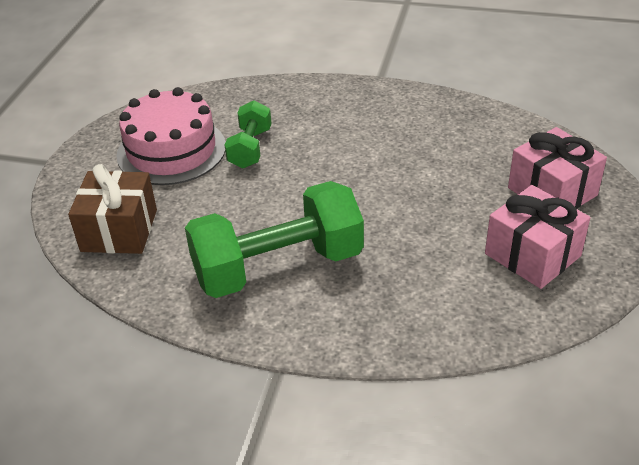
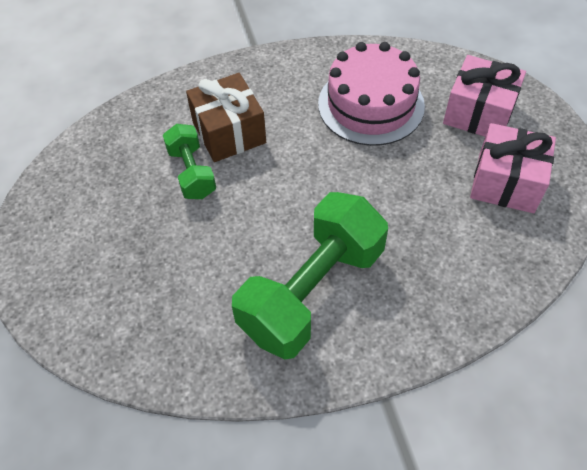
camera: 30 degrees left, 15 degrees up
brown gift [68,164,157,254] -> brown gift moved to [186,73,266,162]
pink cake [116,87,226,185] -> pink cake moved to [318,42,425,146]

